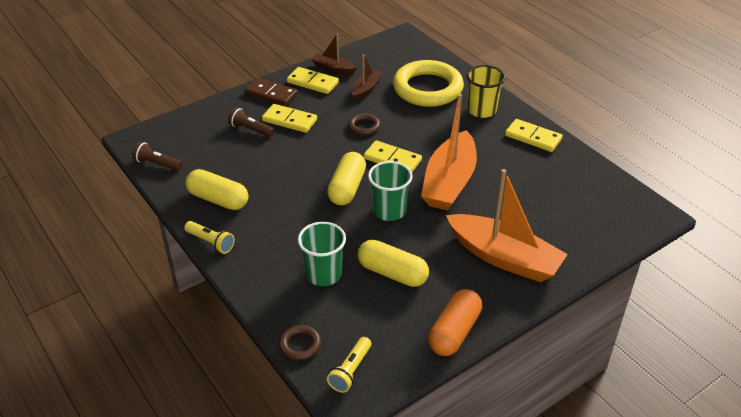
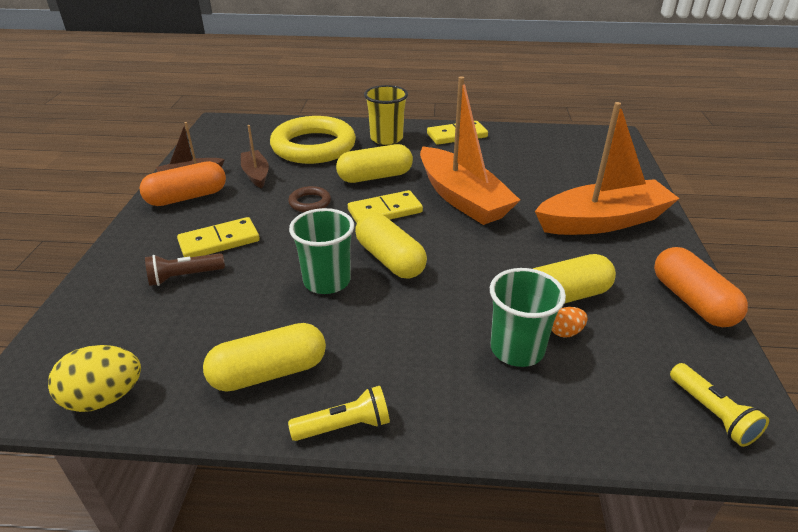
camera: 50 degrees left, 5 degrees down
brown flashlight [132,142,182,171] -> yellow egg [48,345,141,412]
brown domino [245,78,298,106] -> none
brown ring [279,325,321,361] -> none
yellow domino [287,67,339,94] -> orange capsule [139,161,226,206]
green cup [368,161,413,221] -> green cup moved to [289,208,354,294]
none -> yellow capsule [336,144,413,183]
none -> orange egg [552,307,588,338]

